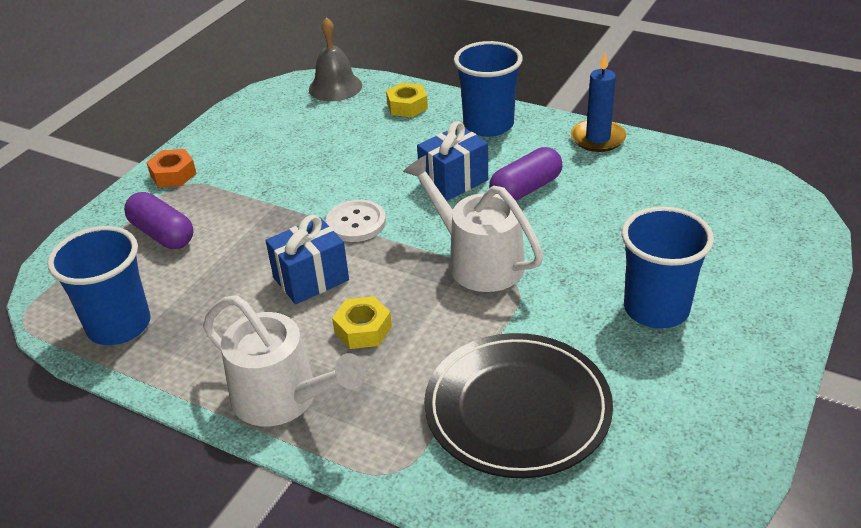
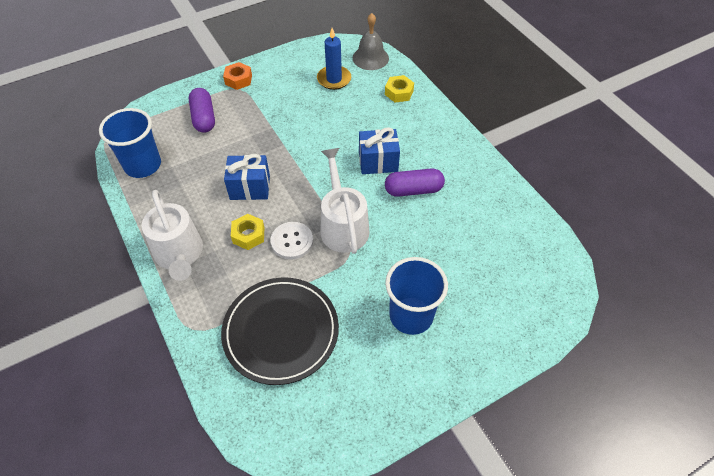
camera: 30 degrees right, 15 degrees up
white button [326,200,386,242] -> white button moved to [271,222,313,259]
blue cup [454,41,523,137] -> none
blue candle [571,52,626,152] -> blue candle moved to [317,28,351,90]

